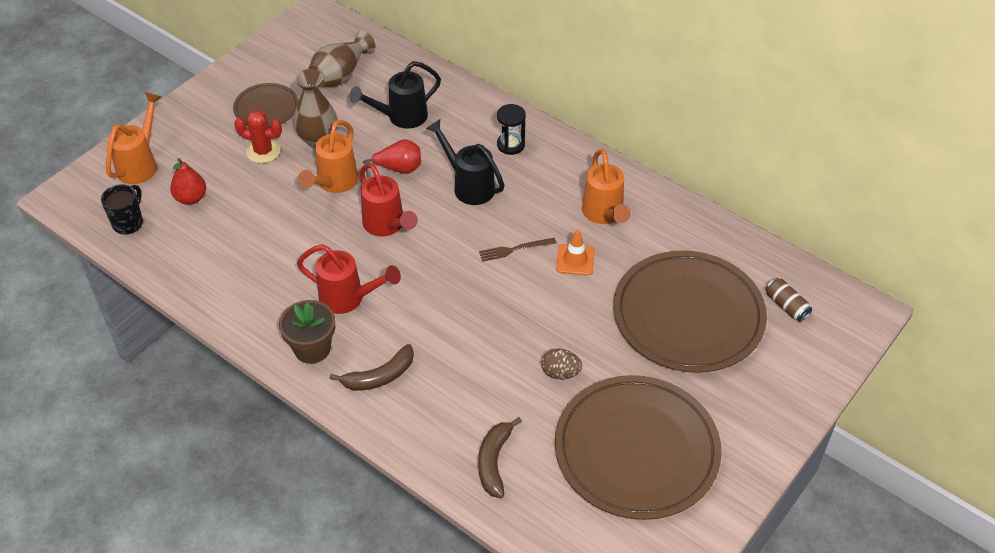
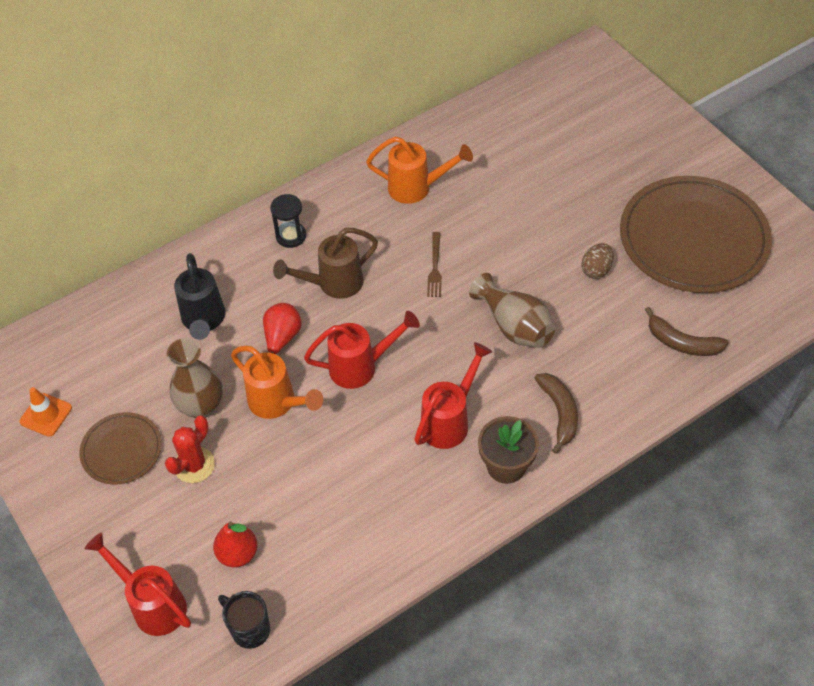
camera: 70 degrees left, 5 degrees up
orange watering can [106,92,162,184] -> red watering can [85,532,191,636]
brown vase [308,31,375,87] -> brown vase moved to [469,273,555,348]
black watering can [426,119,505,205] -> brown watering can [273,228,378,299]
orange traffic cone [556,230,595,276] -> orange traffic cone moved to [19,387,72,437]
brown plate [613,250,767,373] -> none
brown can [766,278,812,322] -> none

